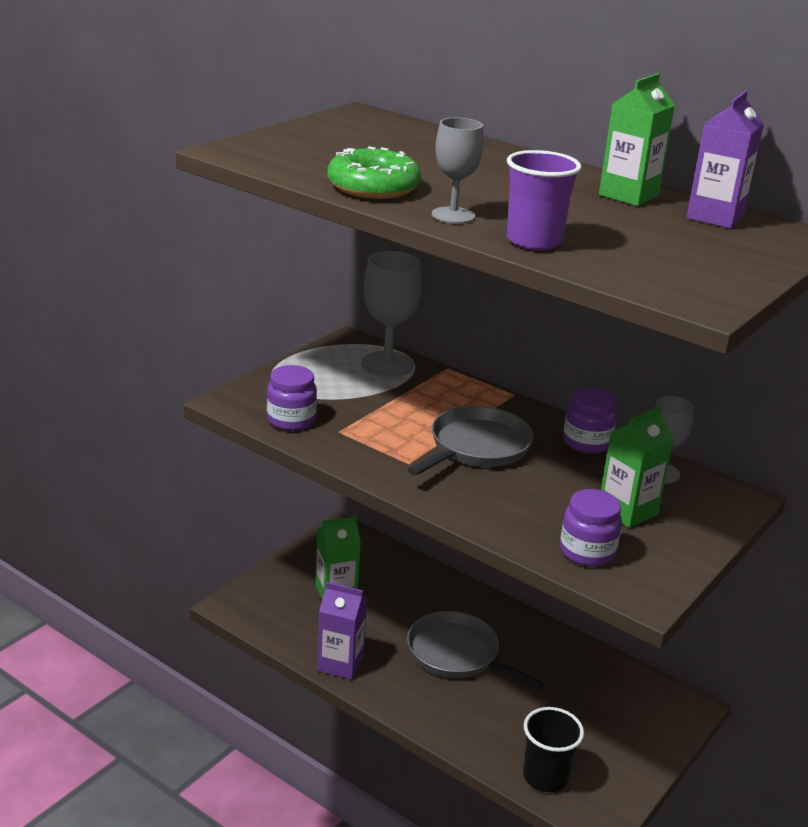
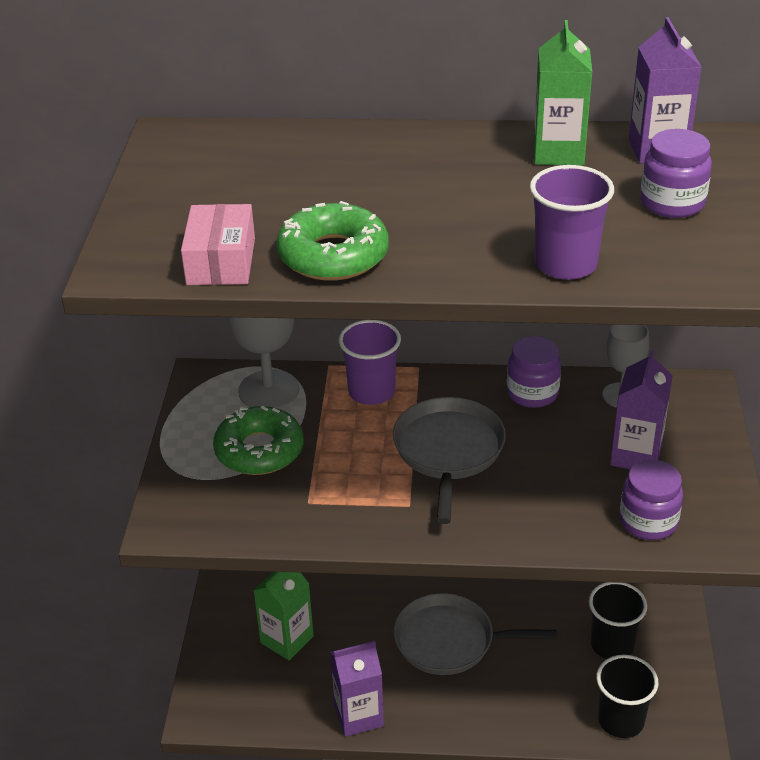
camera: 30 degrees left, 10 degrees up
purple jar [267,365,317,431] -> purple jar moved to [640,129,712,218]
grey goblet [432,118,484,224] -> none
green carton [601,406,674,528] -> purple carton [610,350,672,469]
none -> pink box [181,204,255,285]
none -> green donut [213,405,303,475]
none -> purple cup [339,320,401,405]
none -> black cup [589,582,647,659]

